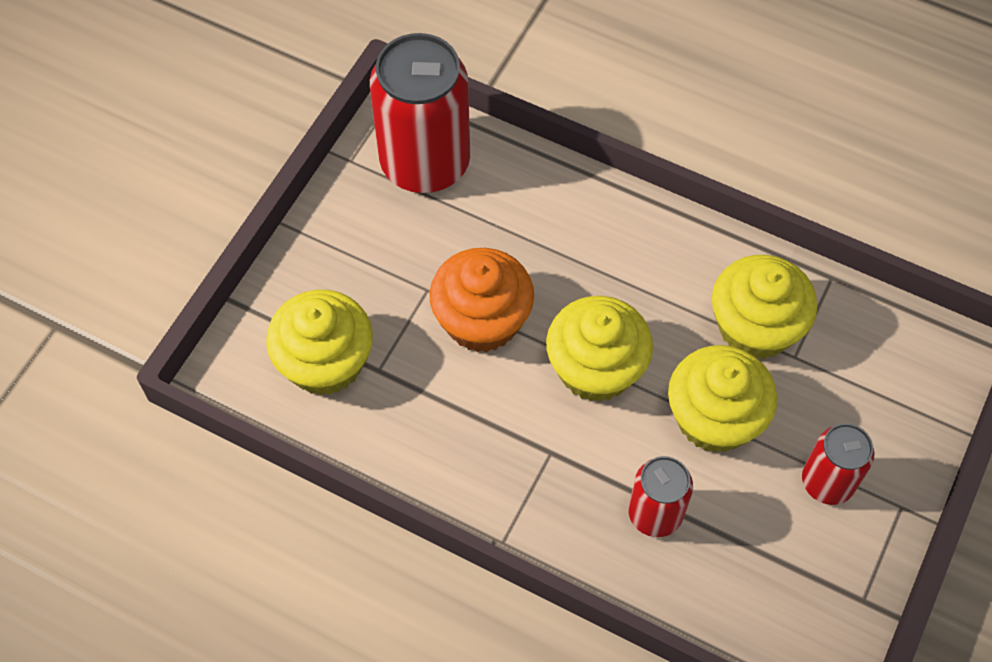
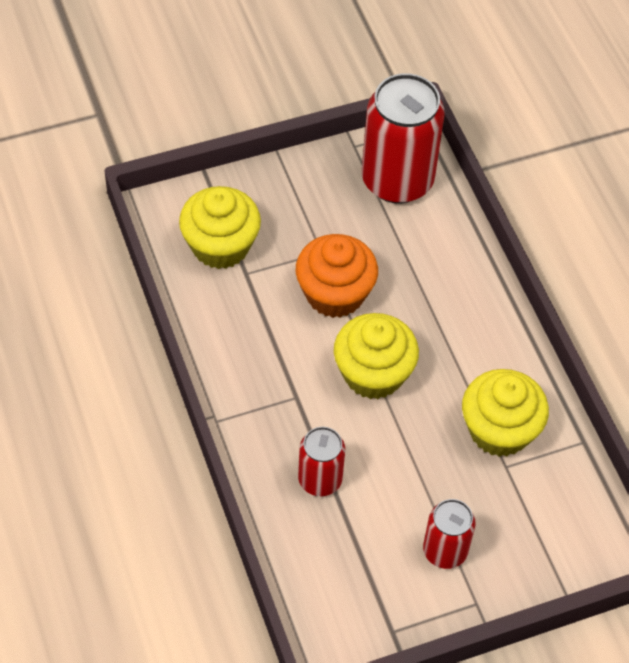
camera: 40 degrees right, 5 degrees down
yellow cupcake [668,345,777,453] -> none

